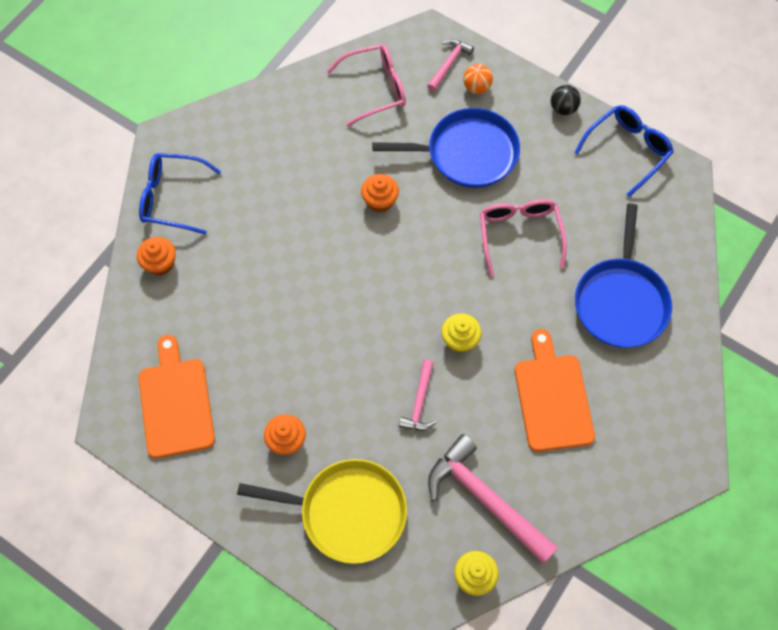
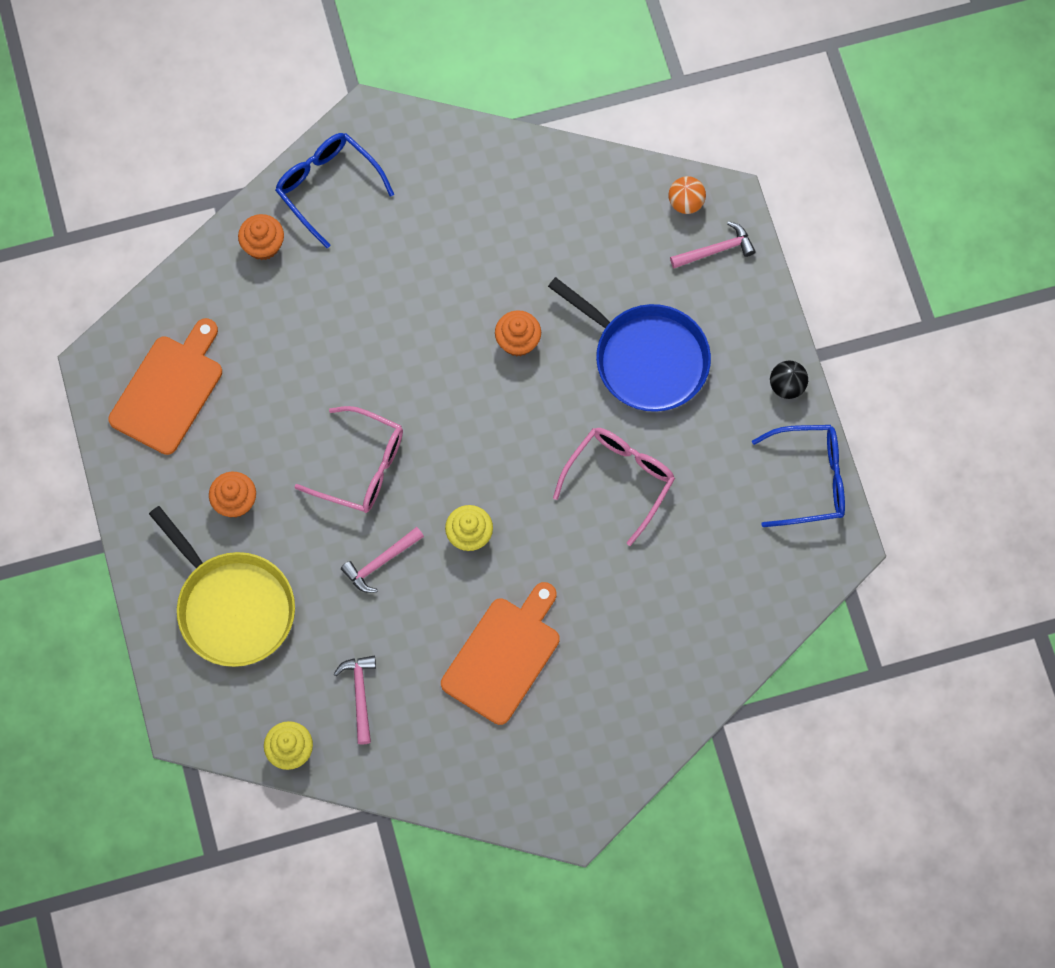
camera: 40 degrees right, 5 degrees up
pink glasses [327,44,406,126] -> pink glasses moved to [294,406,403,513]
pink hammer [428,434,558,564] -> pink hammer [334,656,376,744], size x0.53
orange ball [463,64,493,94] -> orange ball moved to [669,176,706,214]
blue pan [575,204,672,348] -> none

